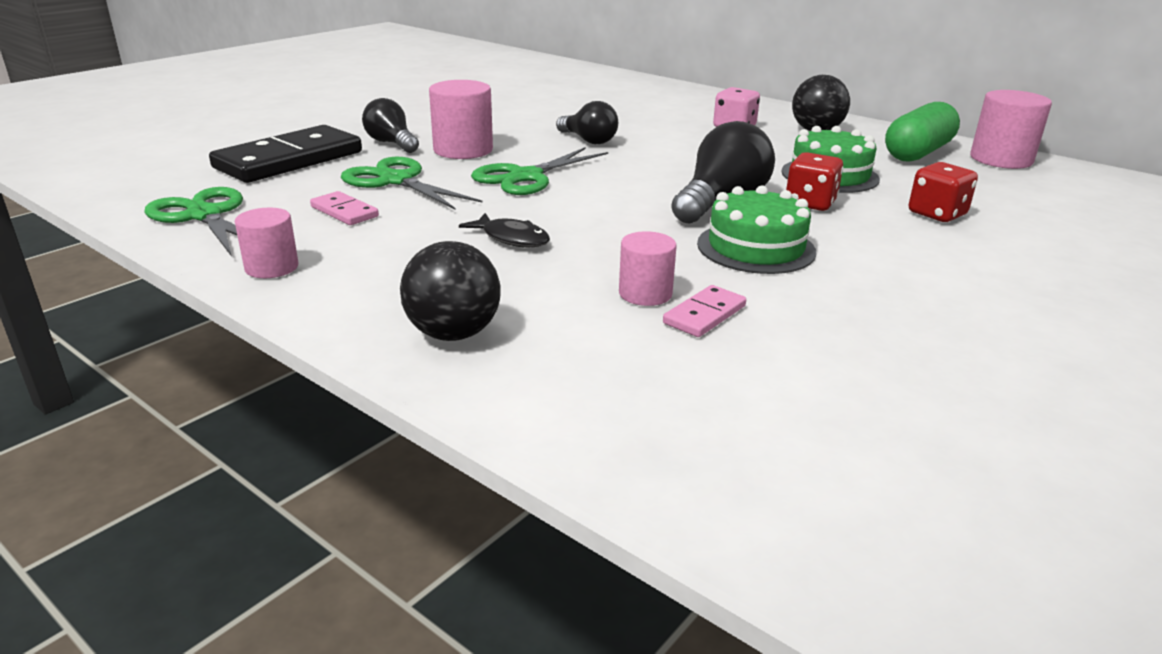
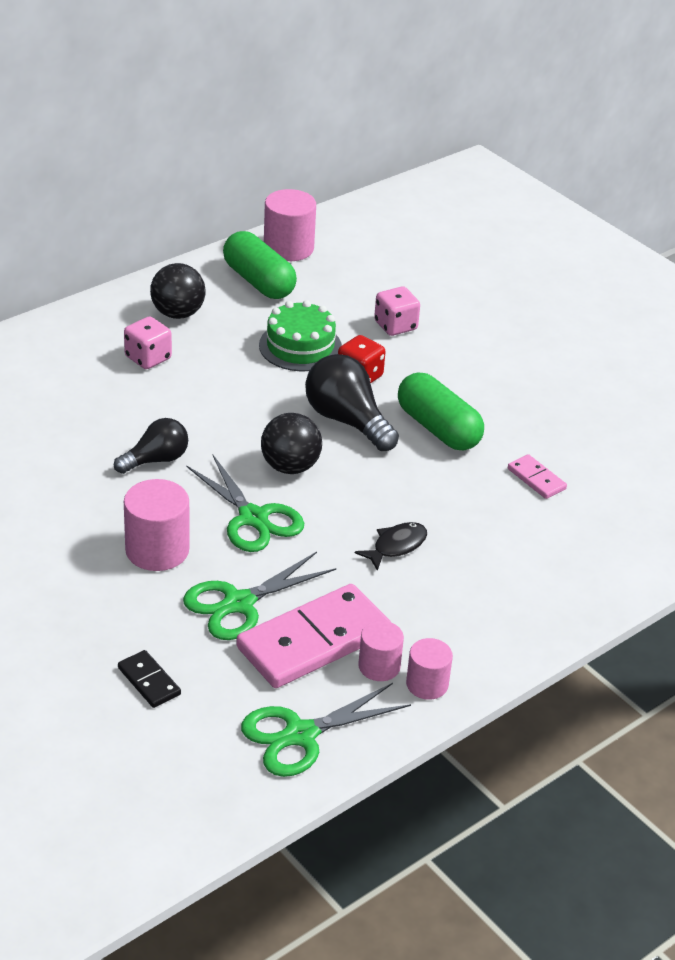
camera: 80 degrees left, 10 degrees up
black domino [209,125,362,183] -> black domino [118,650,181,708], size x0.46
pink domino [310,191,379,225] -> pink domino [236,584,391,688], size x2.19
black light bulb [362,98,419,153] -> none
black ball [400,241,501,341] -> black ball moved to [261,413,322,474]
pink cylinder [619,231,677,306] -> pink cylinder moved to [358,621,404,681]
green cake [697,186,816,274] -> green capsule [398,372,484,450]
red dice [909,162,978,222] -> pink dice [374,286,420,336]

